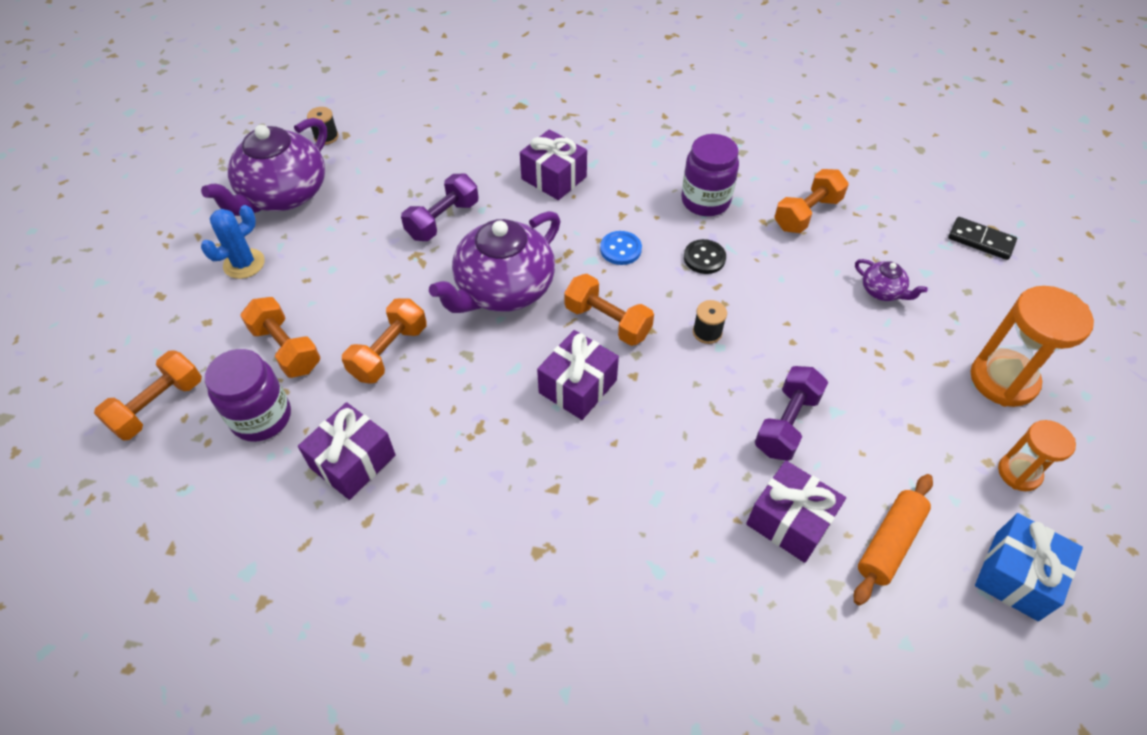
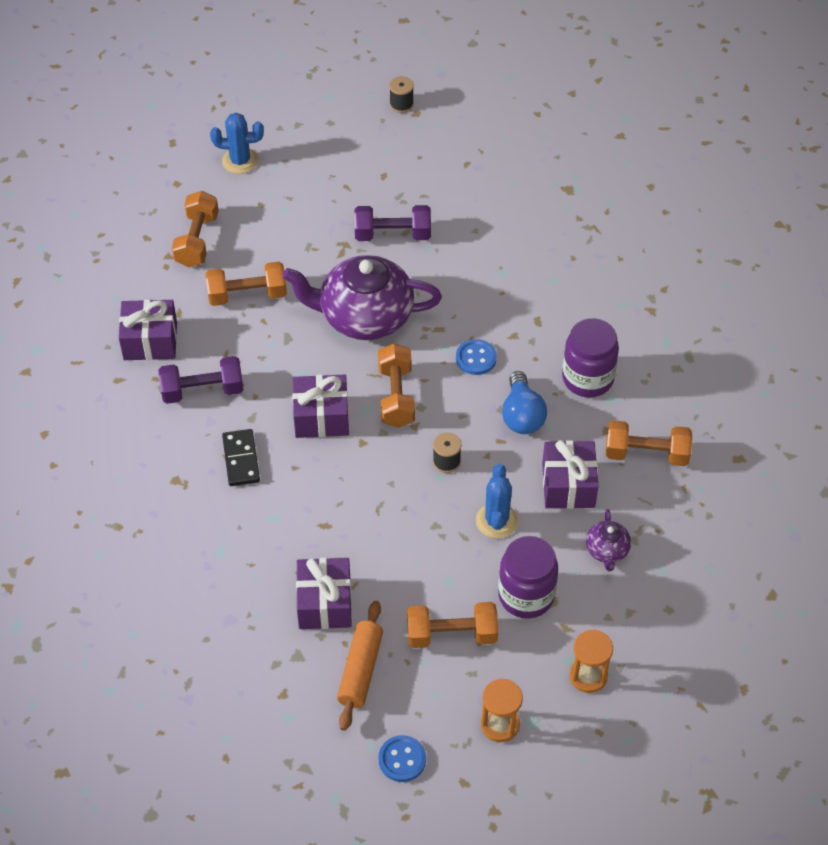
camera: 50 degrees right, 0 degrees up
orange dumbbell [94,350,202,441] -> orange dumbbell moved to [407,602,498,648]
purple teapot [201,118,327,216] -> none
purple jar [205,349,291,442] -> purple jar moved to [498,536,558,618]
purple gift [520,129,587,200] -> purple gift moved to [542,440,599,509]
black button [684,239,726,274] -> blue light bulb [502,371,547,434]
purple dumbbell [755,366,828,461] -> purple dumbbell moved to [158,356,244,404]
orange rolling pin [854,474,933,605] -> orange rolling pin turned 75 degrees counterclockwise [337,601,383,731]
black domino [948,217,1017,260] -> black domino moved to [222,429,260,486]
orange hourglass [971,286,1094,407] -> orange hourglass [570,629,613,693], size x0.59
blue gift [975,513,1083,621] -> blue button [378,735,426,782]
none -> blue cactus [476,464,518,539]

